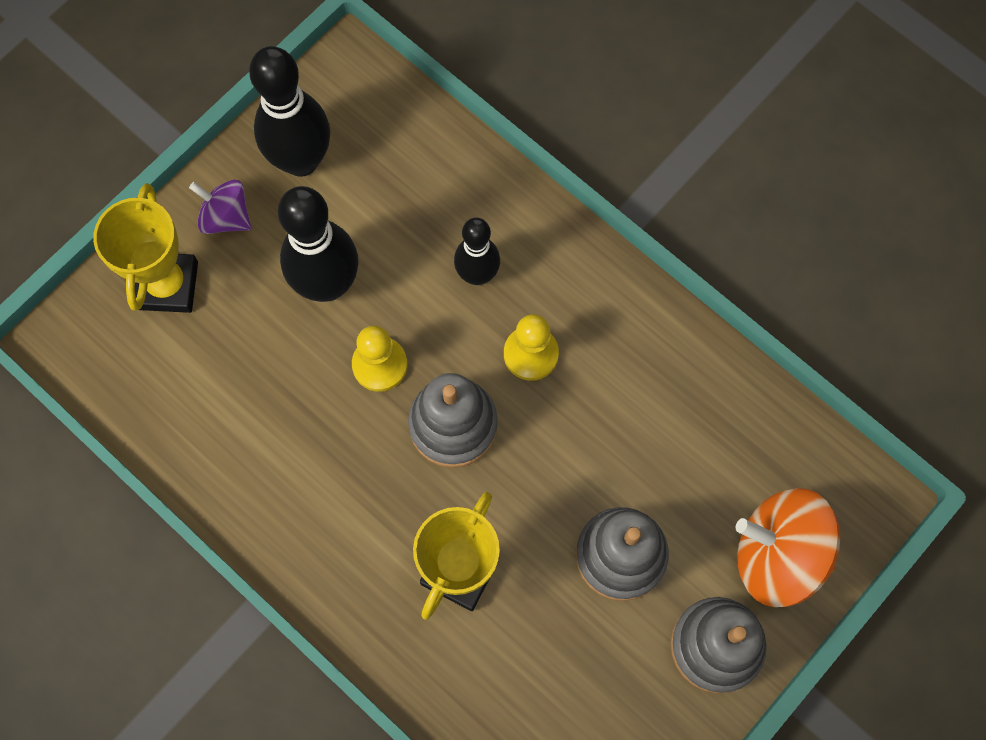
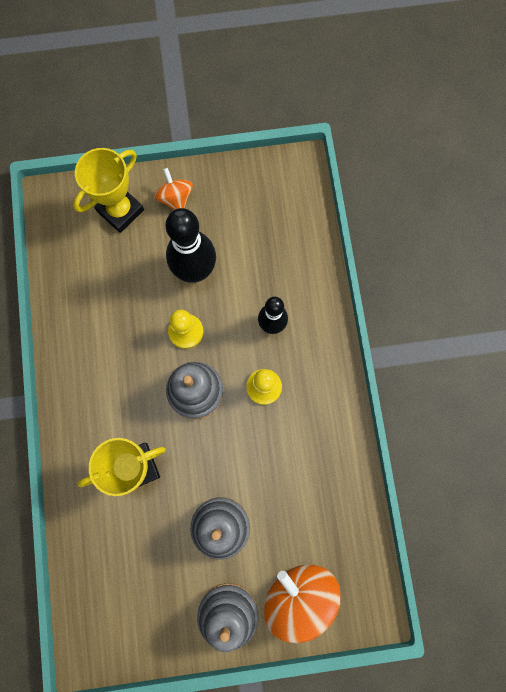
camera: 40 degrees right, 5 degrees up
purple spinning top [189,180,251,234] -> orange spinning top [154,168,193,210]
black bowling pin [249,46,330,177] -> none

